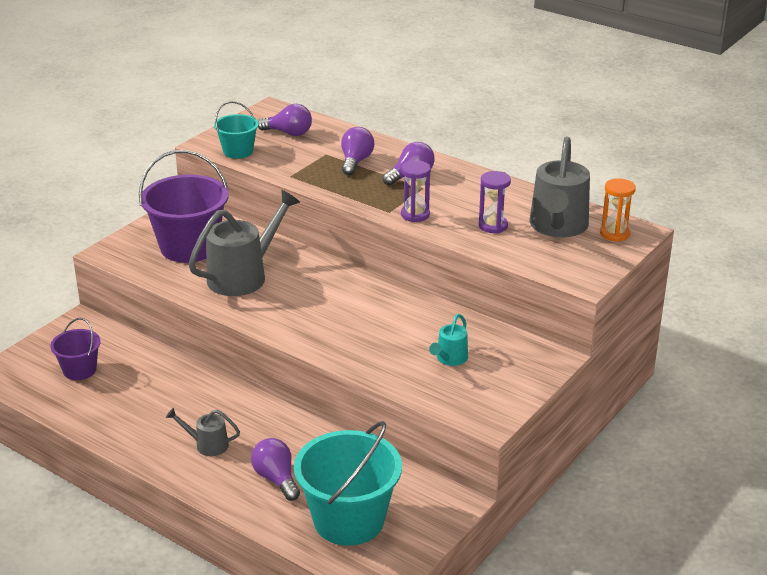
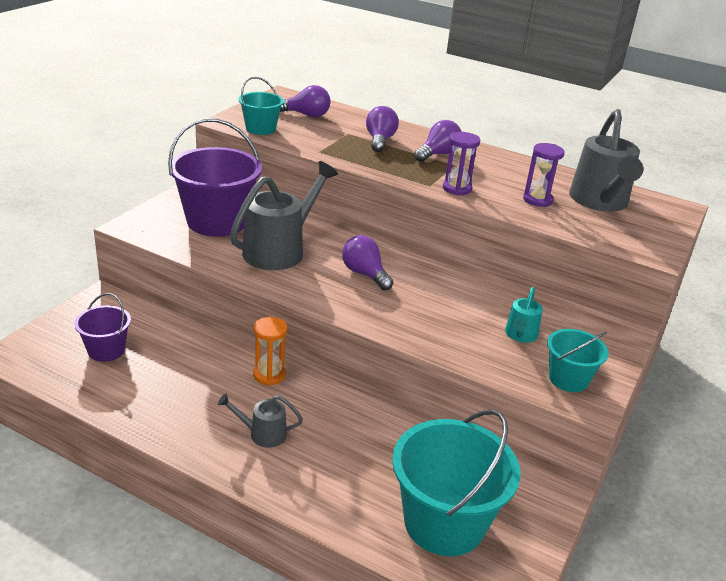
camera: 10 degrees left, 0 degrees up
purple light bulb [251,438,300,501] -> purple light bulb moved to [342,235,393,290]
orange hourglass [600,178,636,242] -> orange hourglass moved to [253,317,288,386]
none -> turquoise bucket [547,329,609,392]

